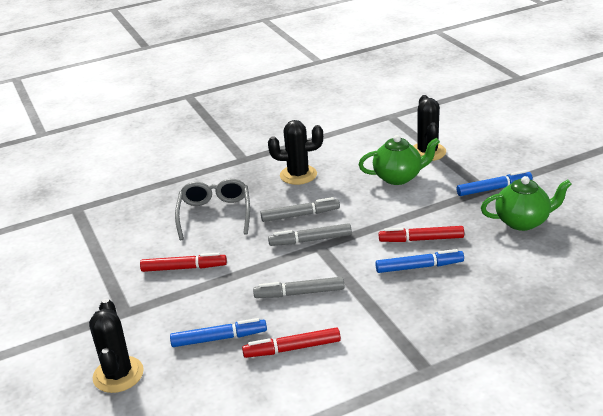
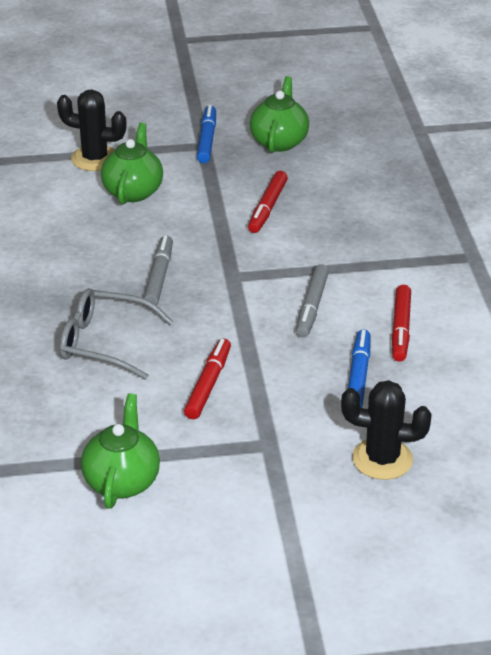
camera: 75 degrees left, 5 degrees up
black cactus [268,120,323,185] -> none
grey marker [268,223,352,246] -> none
blue marker [375,249,464,273] -> none
none -> green teapot [81,393,160,509]

